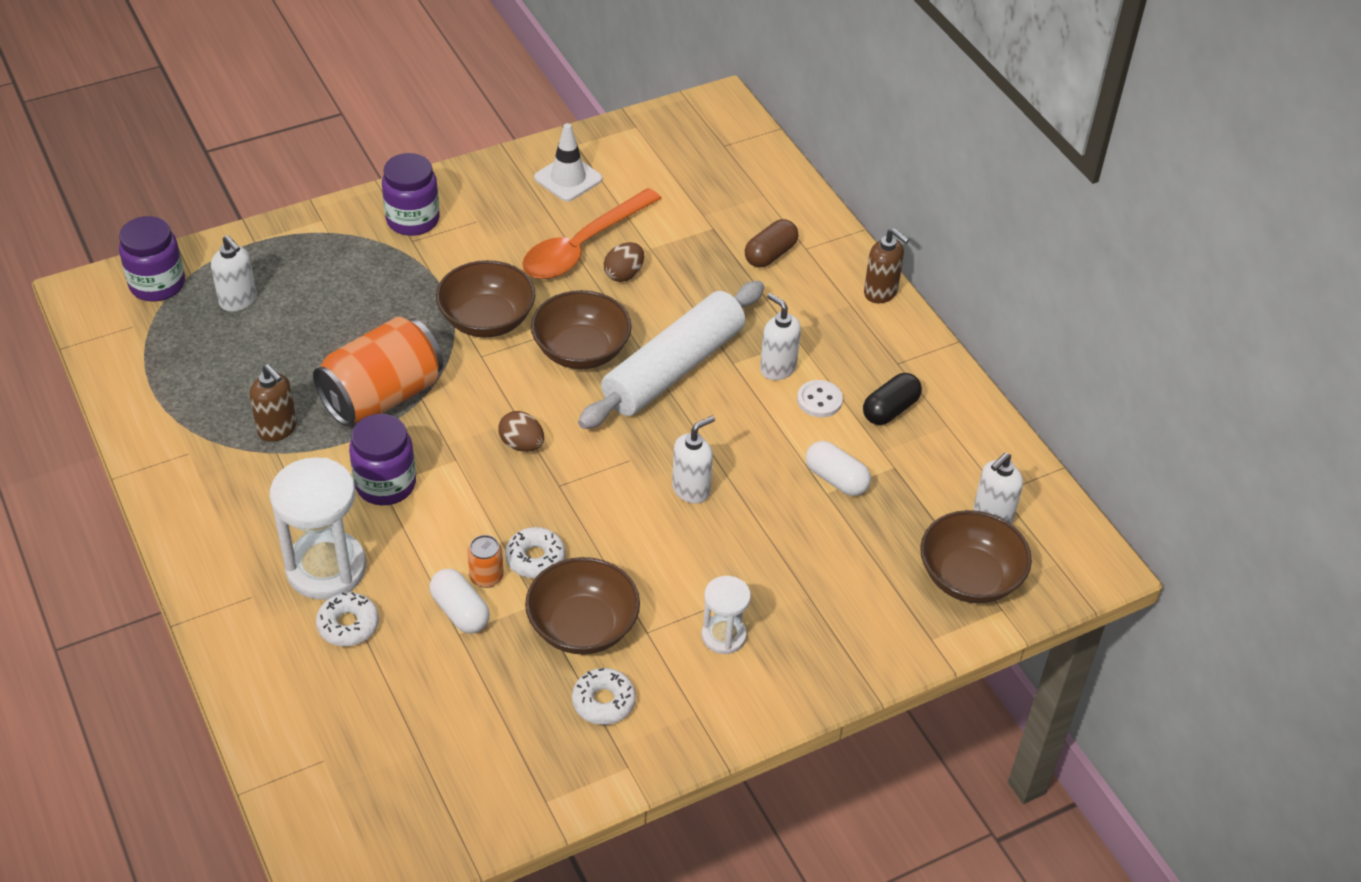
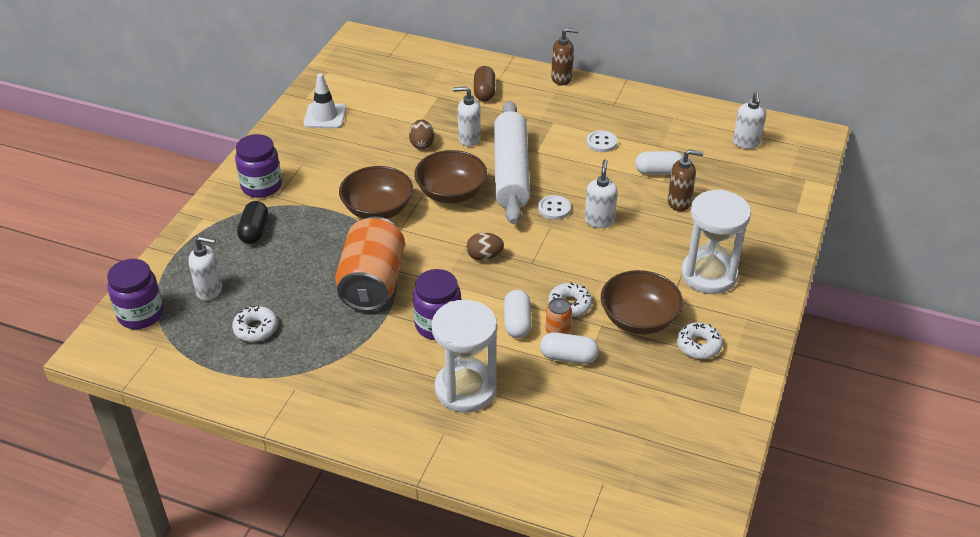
camera: 40 degrees left, 5 degrees down
brown soap dispenser [249,364,297,442] -> brown soap dispenser moved to [668,149,704,211]
white donut [316,592,379,646] -> white donut moved to [232,306,278,342]
orange spoon [522,188,662,279] -> none
white hourglass [702,576,751,654] -> white hourglass [681,189,751,294], size x1.81
white soap dispenser [760,293,801,380] -> white soap dispenser moved to [453,86,481,146]
black capsule [863,373,922,425] -> black capsule moved to [237,201,268,244]
brown bowl [920,510,1032,603] -> none
none -> white capsule [504,290,532,338]
none -> white button [538,195,571,220]

